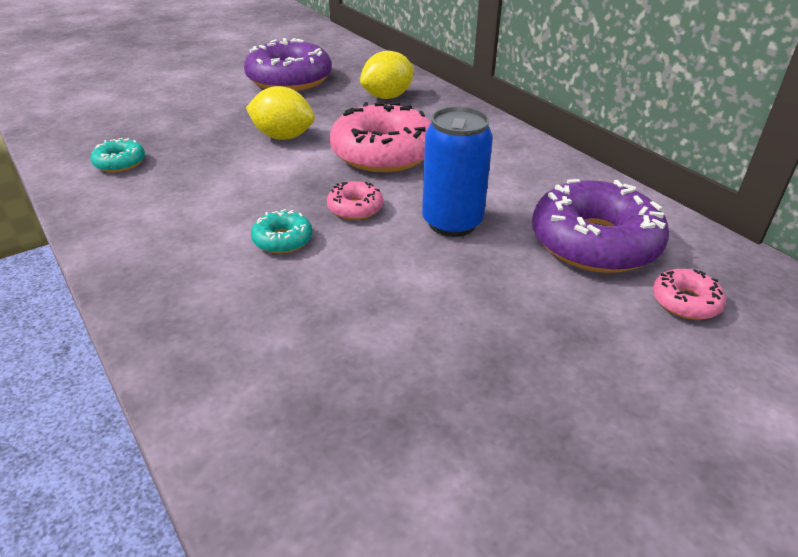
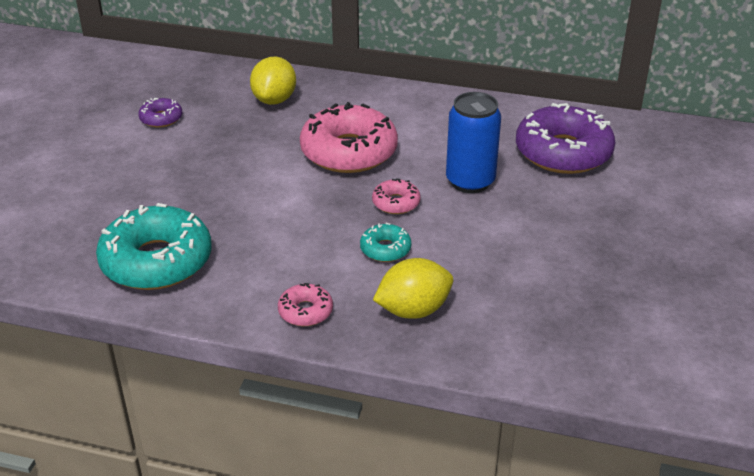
camera: 40 degrees left, 0 degrees up
turquoise donut [90,138,145,172] -> turquoise donut [96,203,212,290], size x2.15
purple donut [244,38,332,91] -> purple donut [138,98,182,128], size x0.46
yellow lemon [246,86,315,140] -> yellow lemon moved to [373,258,453,319]
pink donut [653,269,726,320] -> pink donut moved to [278,283,333,326]

